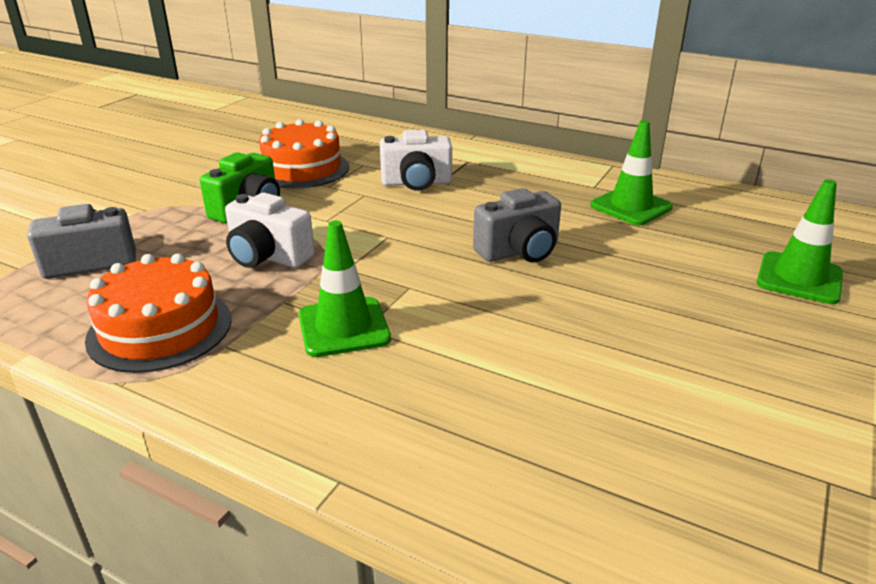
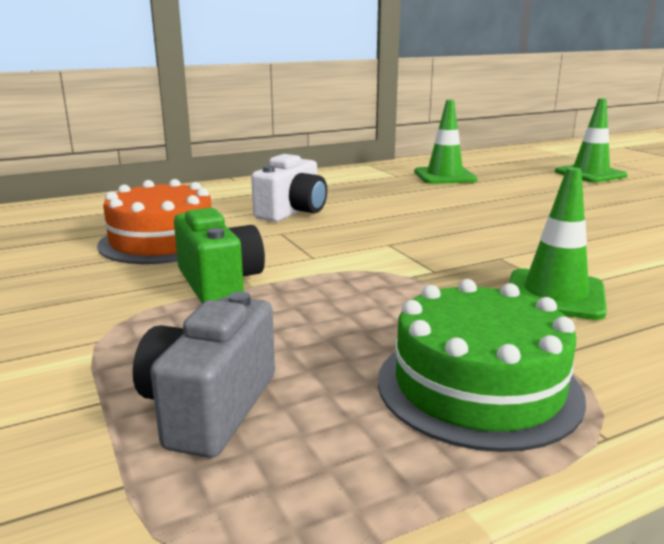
camera: 55 degrees left, 10 degrees down
orange cake [85,253,232,373] -> green cake [378,279,586,452]
white camera [225,193,315,268] -> none
grey camera [473,188,561,263] -> none

